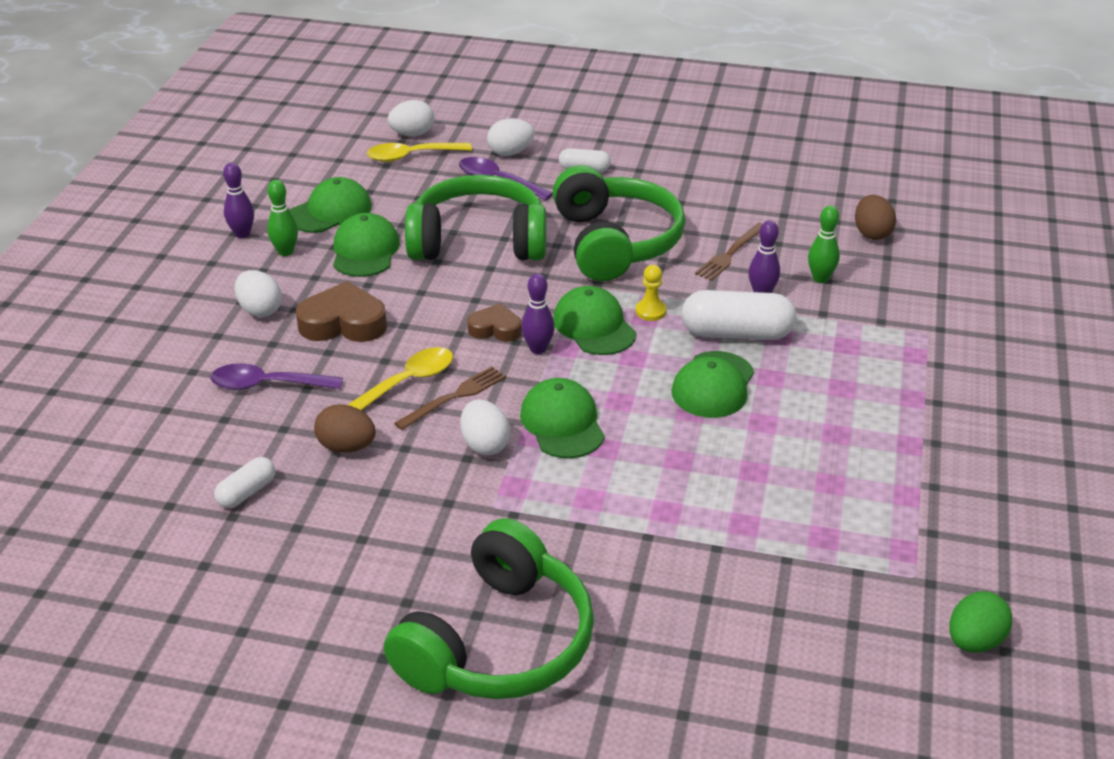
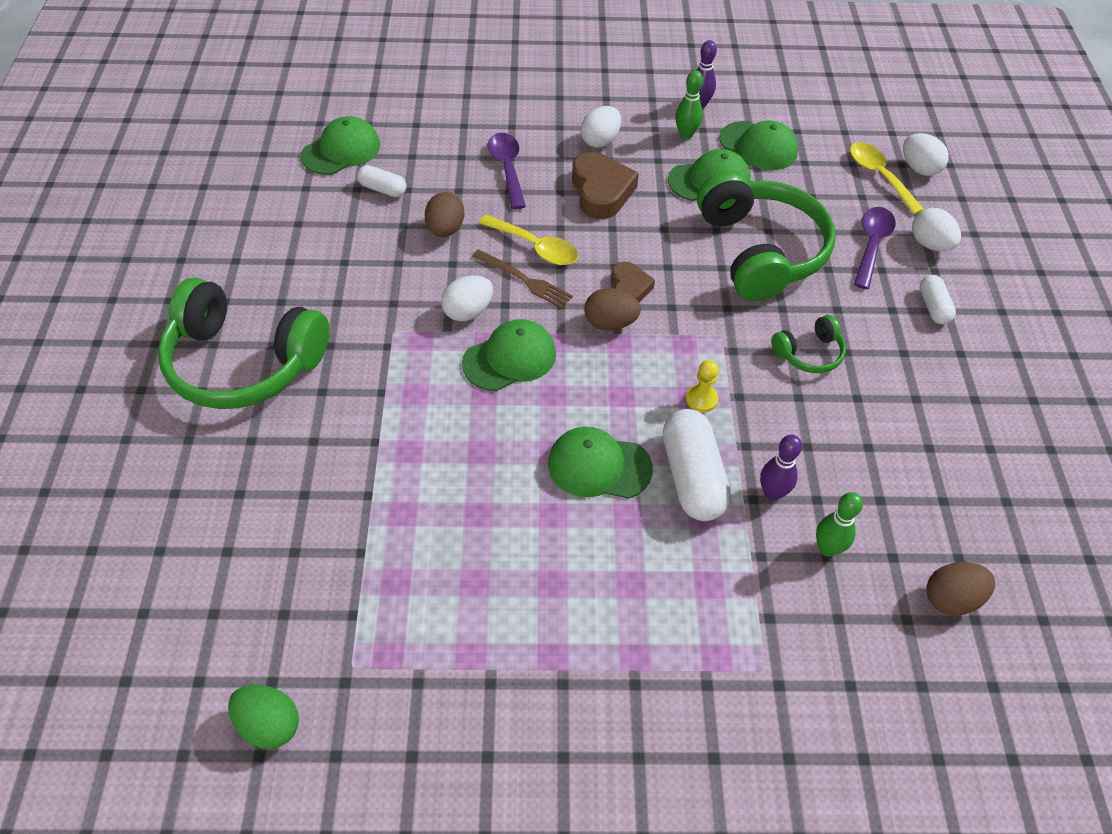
camera: 75 degrees right, 15 degrees up
purple bowling pin [521,273,555,354] -> brown egg [584,288,641,330]
green headphones [552,165,685,281] -> green headphones [771,315,846,373], size x0.46
green cap [553,286,636,355] -> green cap moved to [301,116,381,175]
brown fork [695,223,762,281] -> none

